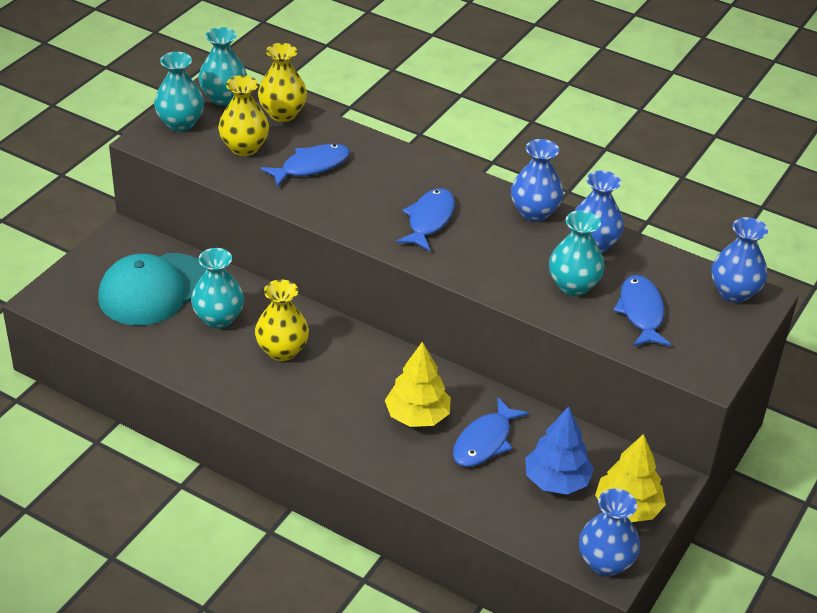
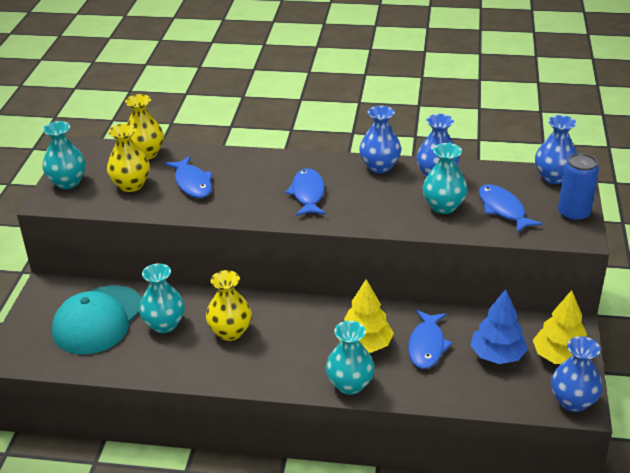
camera: 20 degrees left, 5 degrees down
turquoise vase [198,27,247,106] -> turquoise vase moved to [326,321,375,395]
blue fish [260,144,350,187] -> blue fish turned 120 degrees clockwise [165,156,212,198]
none -> blue can [558,153,599,222]

